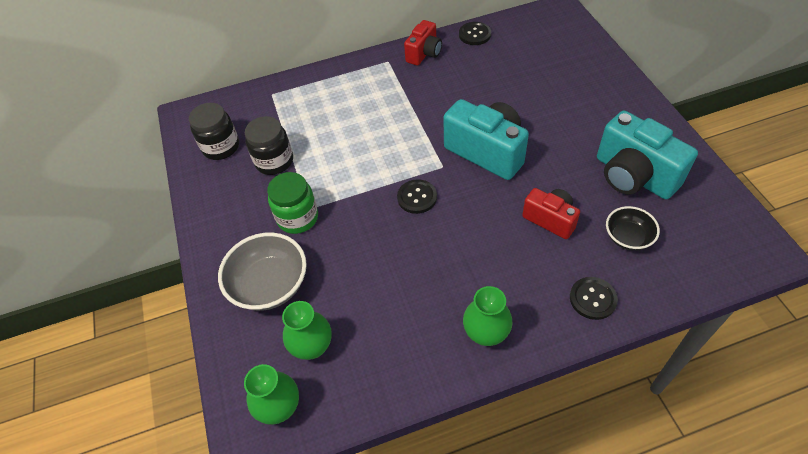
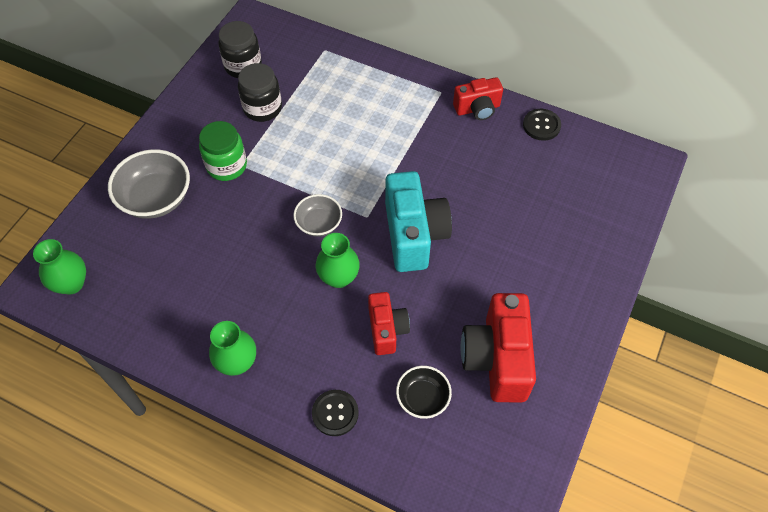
camera: 40 degrees right, 5 degrees up
green vase [282,301,332,360] -> green vase moved to [316,233,360,288]
black button [397,179,437,214] -> grey bowl [293,194,342,237]
turquoise camera [597,111,698,199] -> red camera [461,293,536,403]

